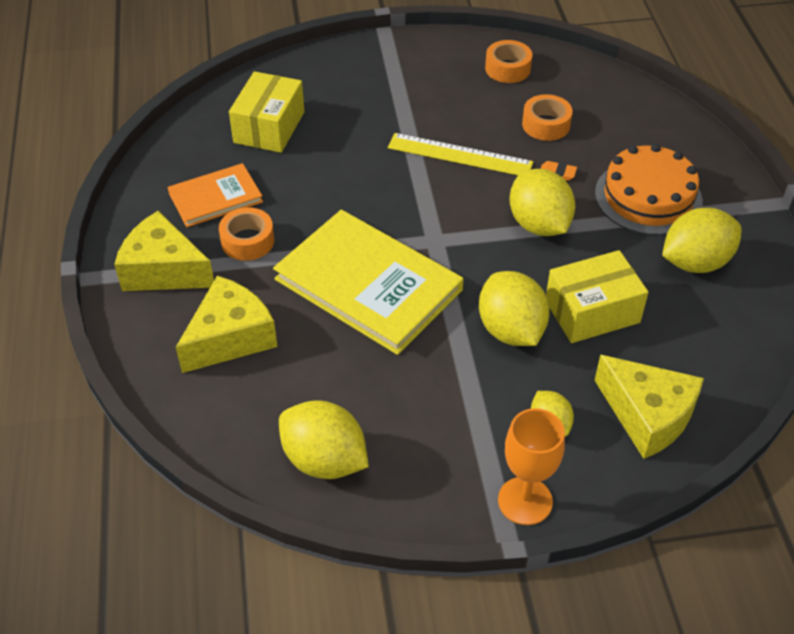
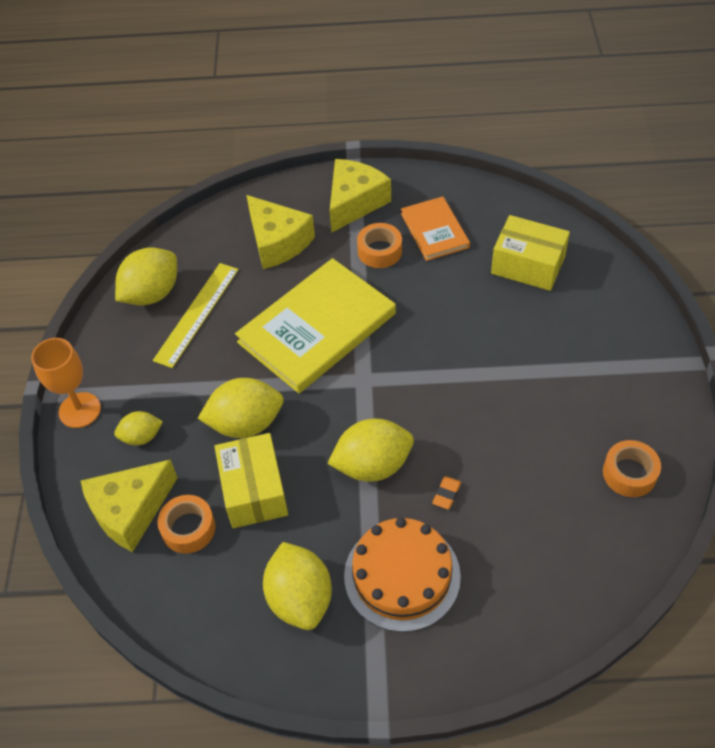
camera: 100 degrees right, 5 degrees up
yellow ruler [388,133,533,175] -> yellow ruler moved to [153,263,239,368]
orange tape [522,94,573,141] -> orange tape moved to [157,495,215,554]

